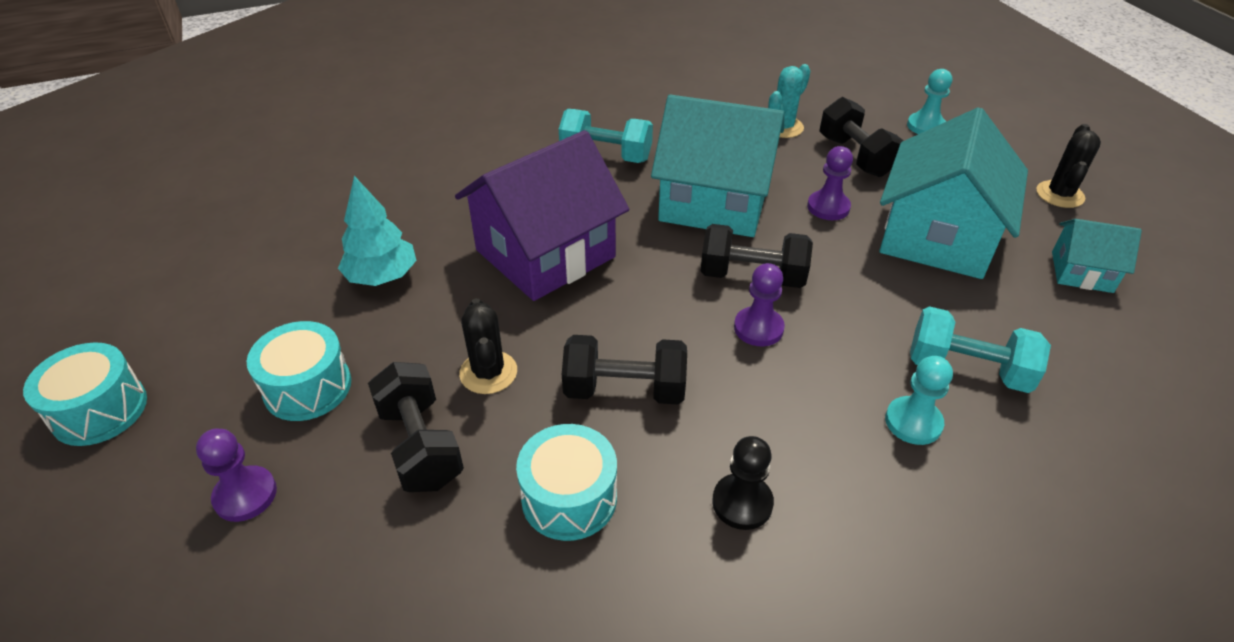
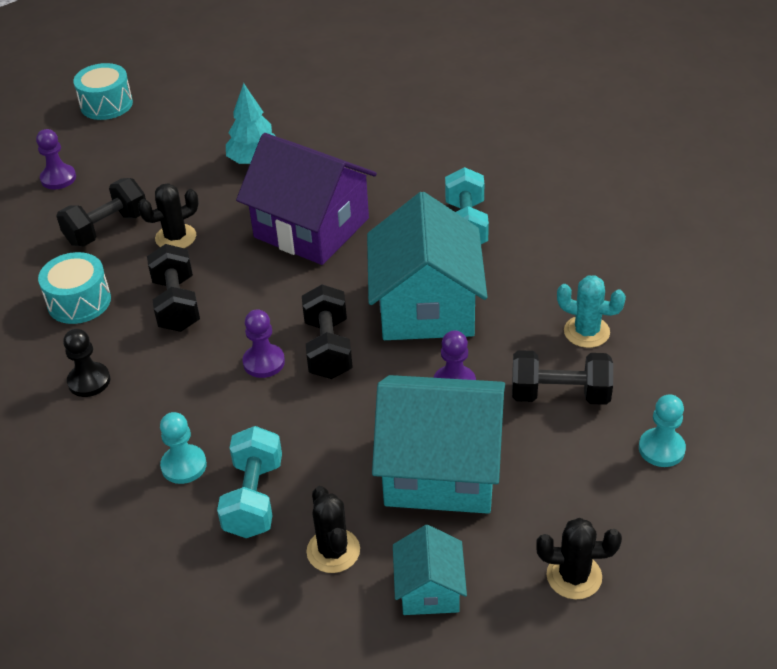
camera: 75 degrees right, 0 degrees up
turquoise drum [247,321,351,421] -> none
black dumbbell [819,97,904,177] -> black dumbbell turned 45 degrees clockwise [512,350,613,405]
none -> black cactus [307,486,360,573]

